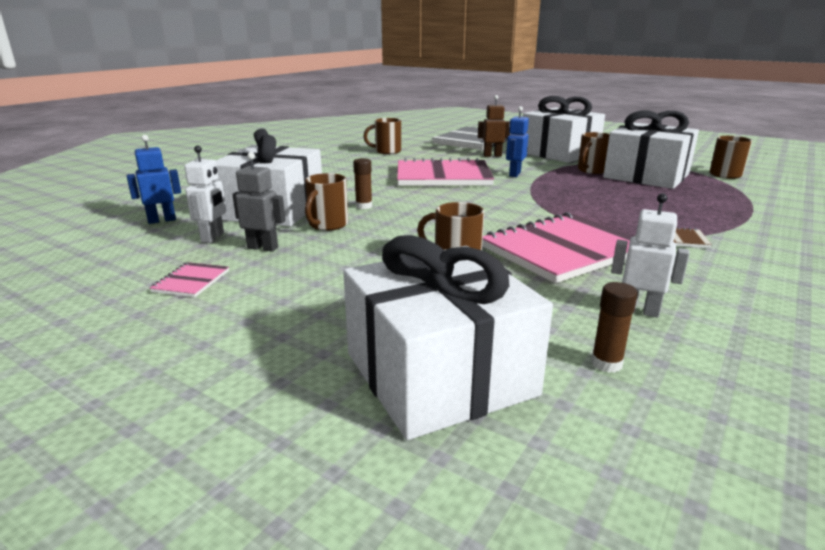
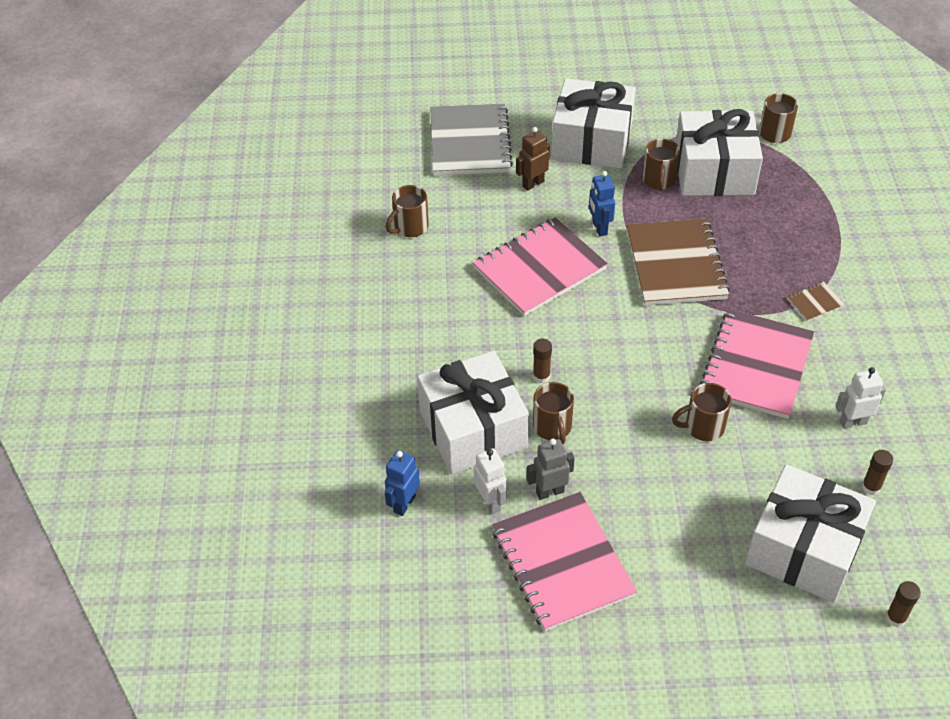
camera: 35 degrees left, 25 degrees up
pink notebook [150,262,229,297] -> pink notebook [492,492,637,631], size x2.42
none -> brown notebook [627,218,730,305]
none -> brown glue stick [886,581,921,627]

